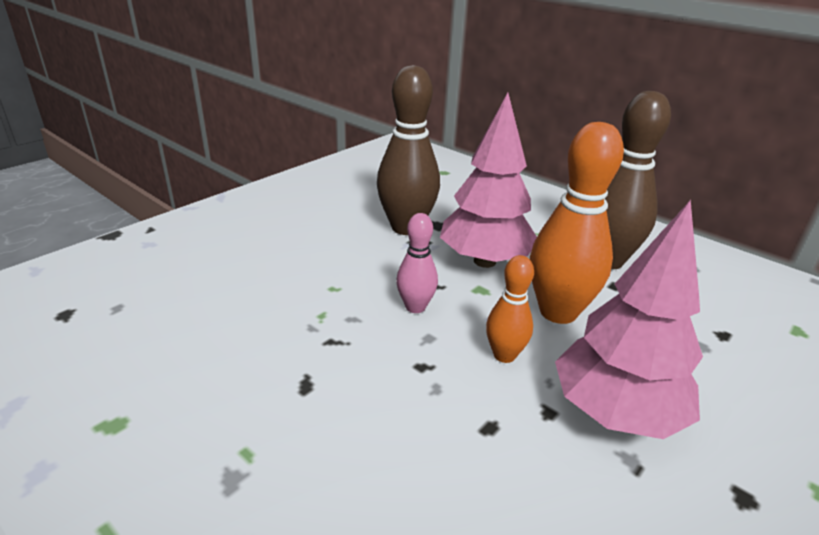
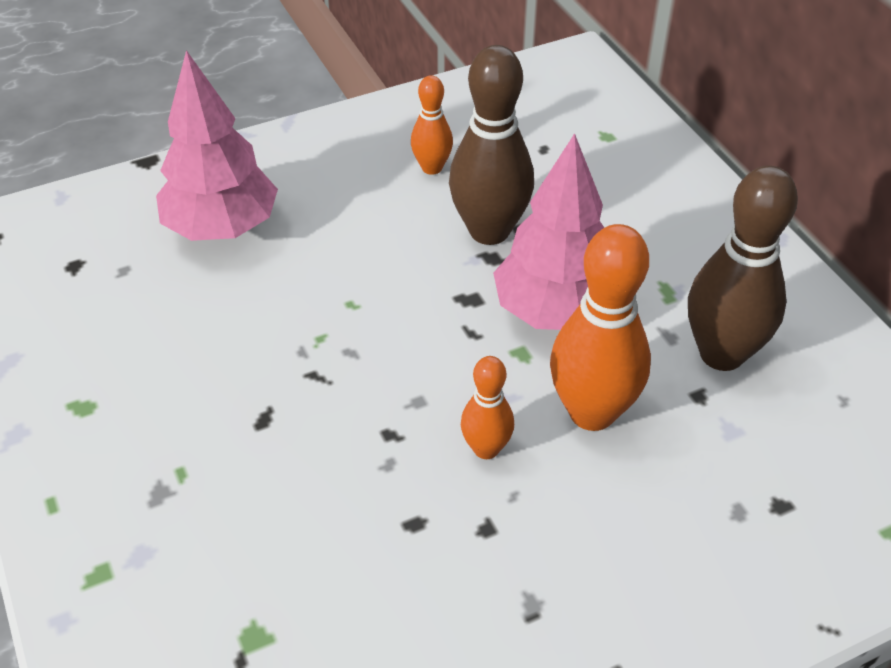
camera: 25 degrees right, 15 degrees up
pink bowling pin [396,213,438,313] -> none
pink tree [555,200,703,439] -> pink tree moved to [156,50,278,241]
none -> orange bowling pin [411,75,453,175]

